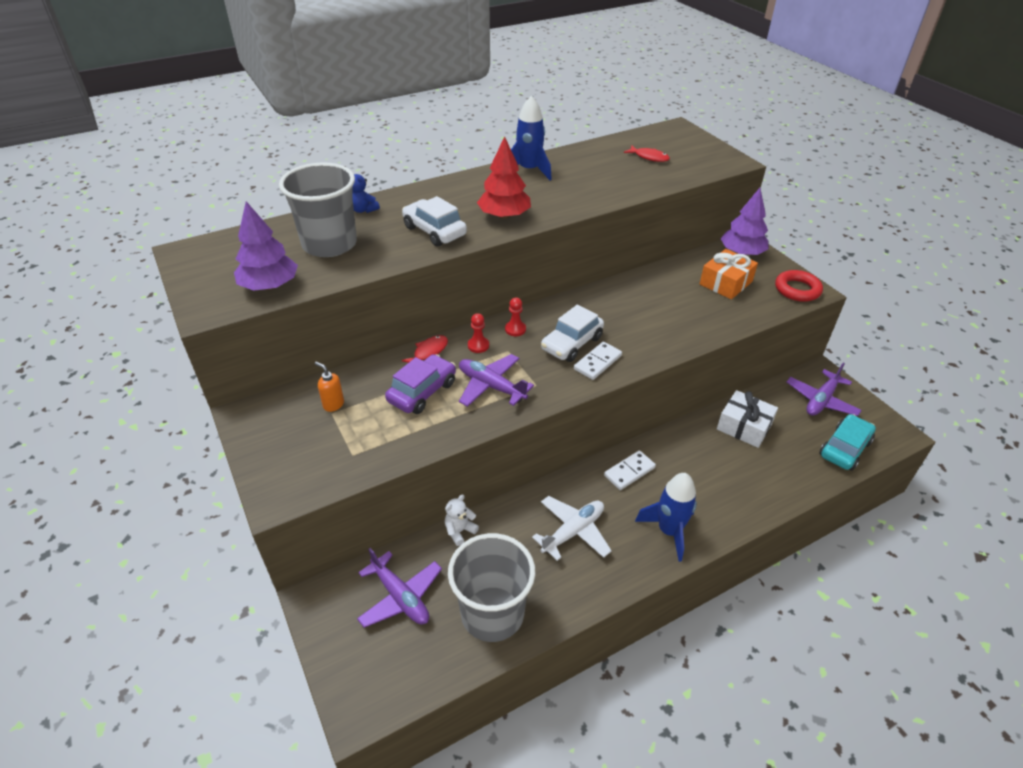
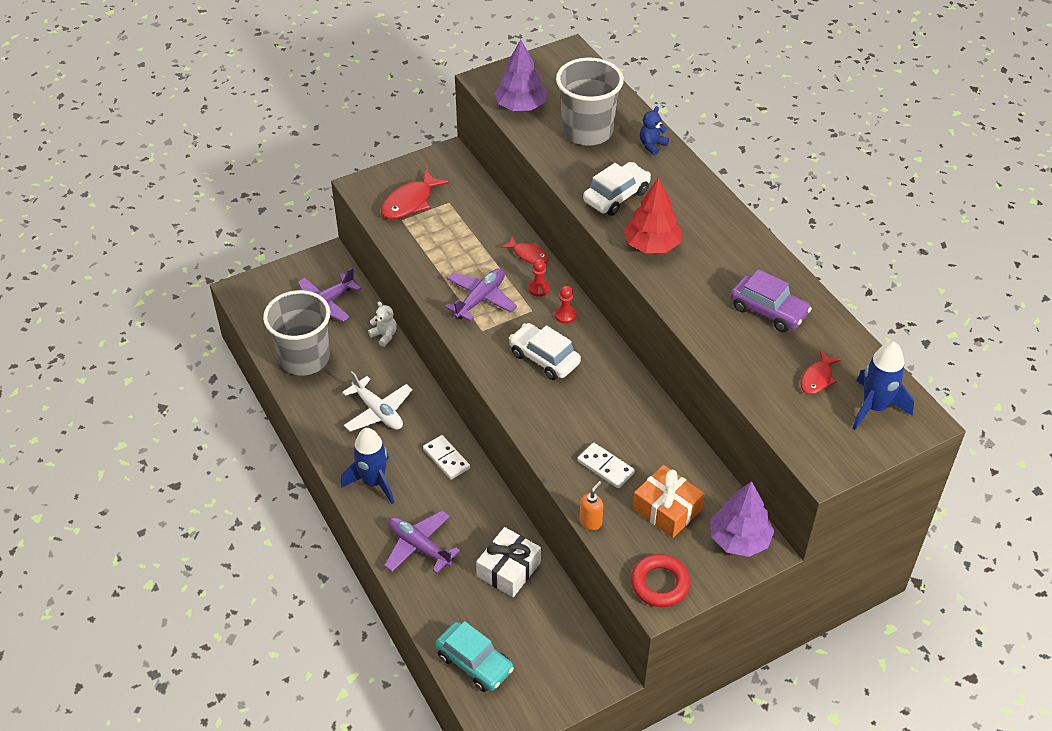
camera: 90 degrees right, 5 degrees up
orange soap dispenser [315,362,344,412] -> orange soap dispenser moved to [579,481,603,530]
purple car [385,354,456,414] -> purple car moved to [730,269,812,332]
blue rocket [511,95,552,181] -> blue rocket moved to [852,341,914,430]
white domino [574,342,622,380] -> white domino moved to [577,443,635,488]
purple plane [787,363,862,416] -> purple plane moved to [384,510,460,573]
none -> red fish [380,170,449,219]

